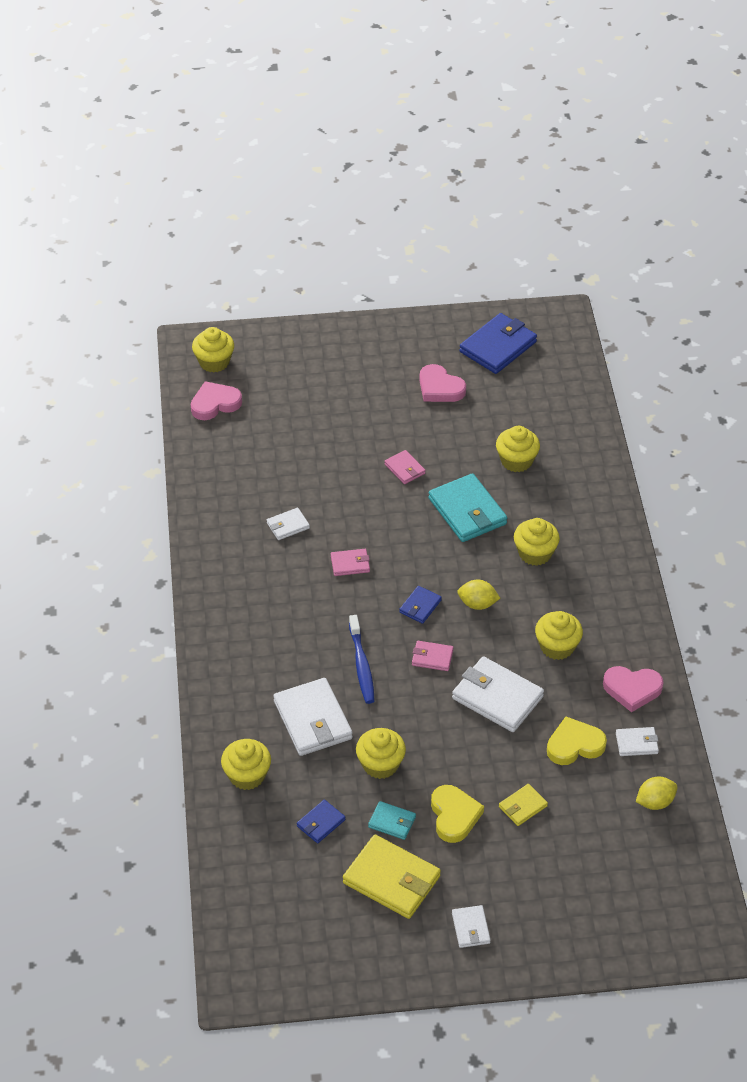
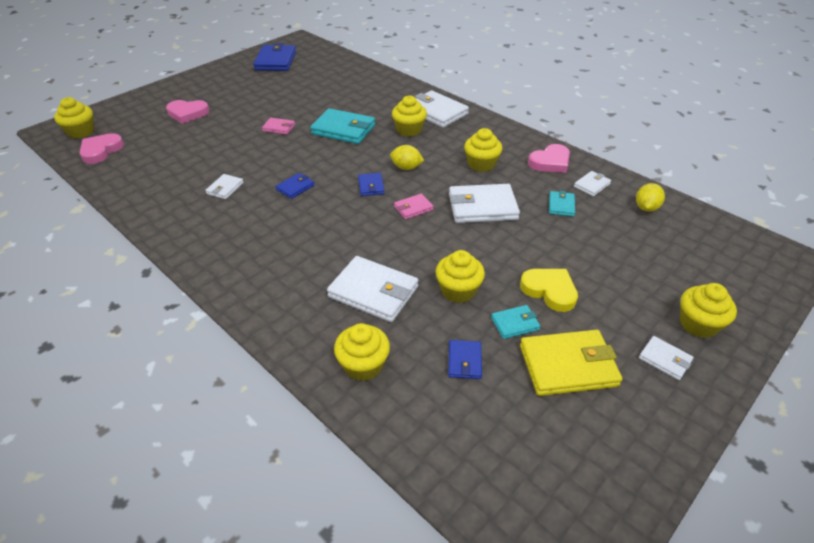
camera: 40 degrees left, 5 degrees down
pink wallet [331,549,370,576] -> blue wallet [276,173,315,199]
blue toothbrush [349,615,375,704] -> none
pink heart [419,364,466,402] -> pink heart moved to [166,100,209,124]
yellow lemon [457,579,500,610] -> yellow lemon turned 45 degrees clockwise [390,145,424,170]
yellow cupcake [496,426,540,472] -> yellow cupcake moved to [680,283,737,338]
yellow wallet [499,784,548,826] -> none
yellow heart [547,717,607,765] -> turquoise wallet [549,191,575,217]
none -> white wallet [414,90,469,128]

